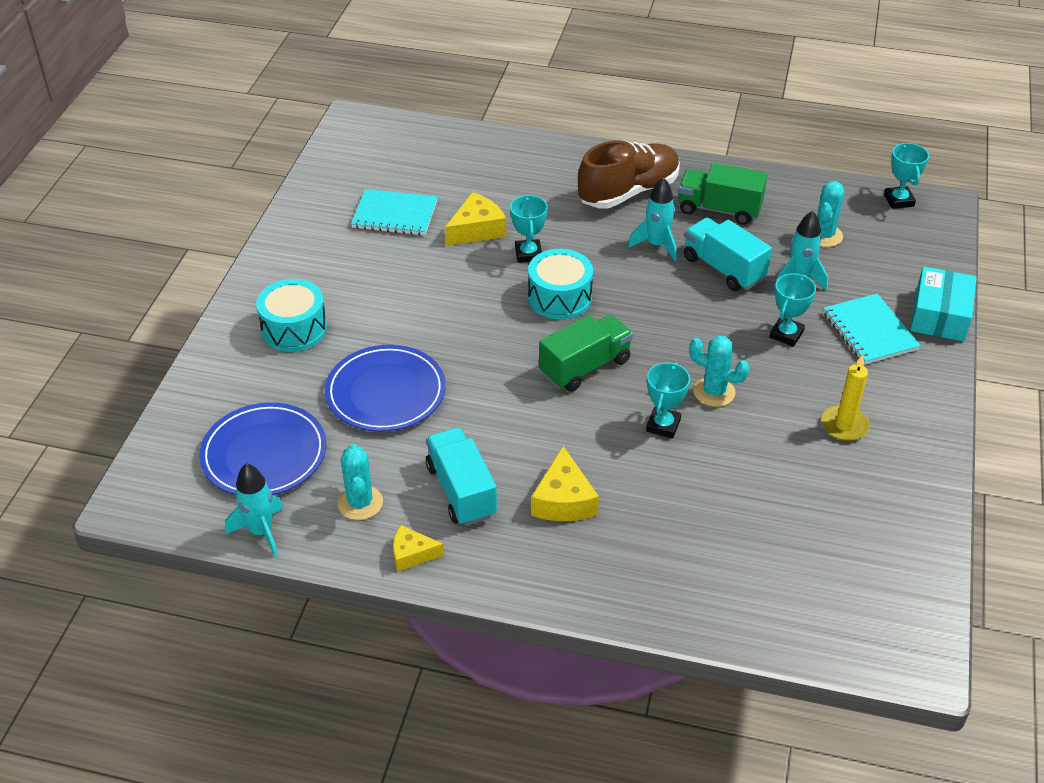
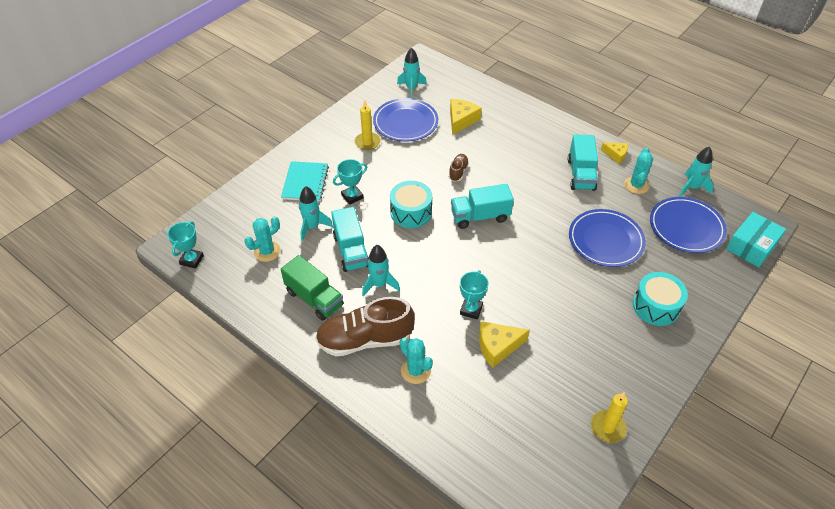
camera: 155 degrees left, 5 degrees up
turquoise notebook [351,189,437,235] -> none
turquoise drum [528,249,593,319] -> turquoise drum moved to [390,181,432,228]
yellow cheese [531,446,599,521] -> yellow cheese moved to [450,99,482,135]
green truck [539,315,633,392] -> turquoise truck [451,184,514,229]
turquoise trophy [646,362,690,439] -> brown shoe [449,154,469,182]
turquoise cactus [689,336,750,407] -> turquoise cactus moved to [400,337,433,384]
turquoise box [910,267,977,342] -> turquoise box moved to [726,212,786,267]
none -> blue plate [373,98,438,142]
none -> turquoise rocket [397,47,427,98]
none -> yellow candle [591,392,628,443]

